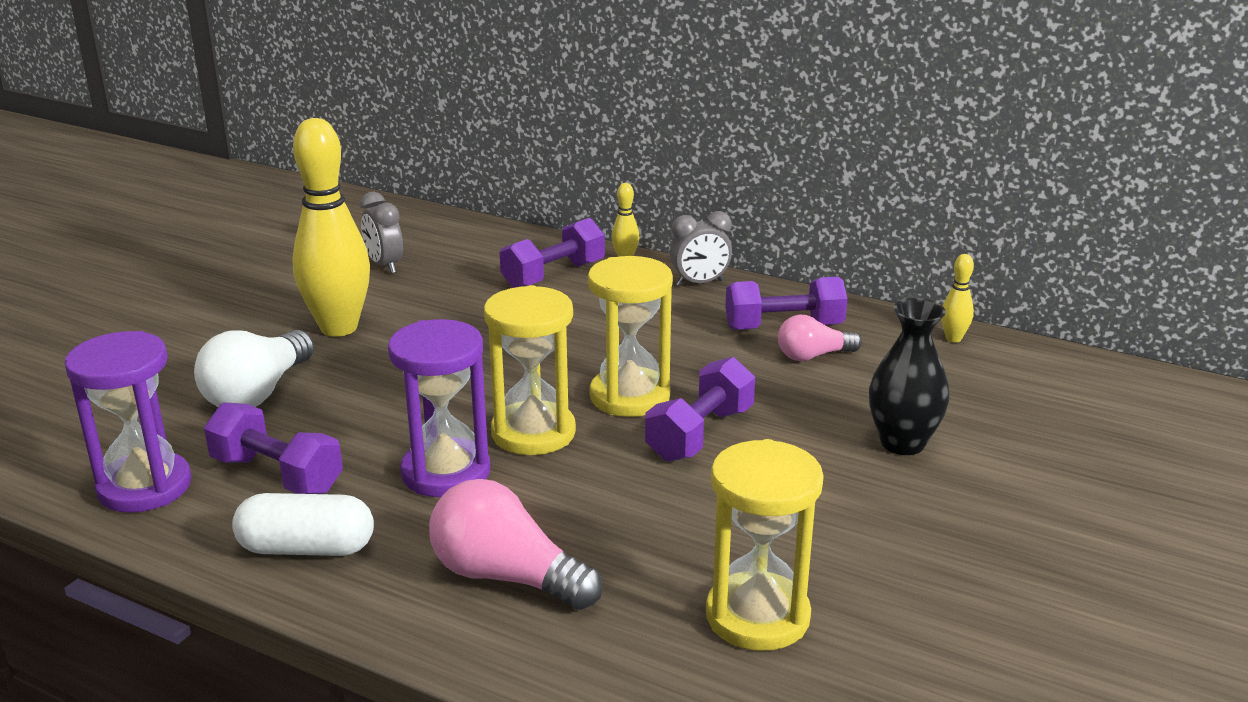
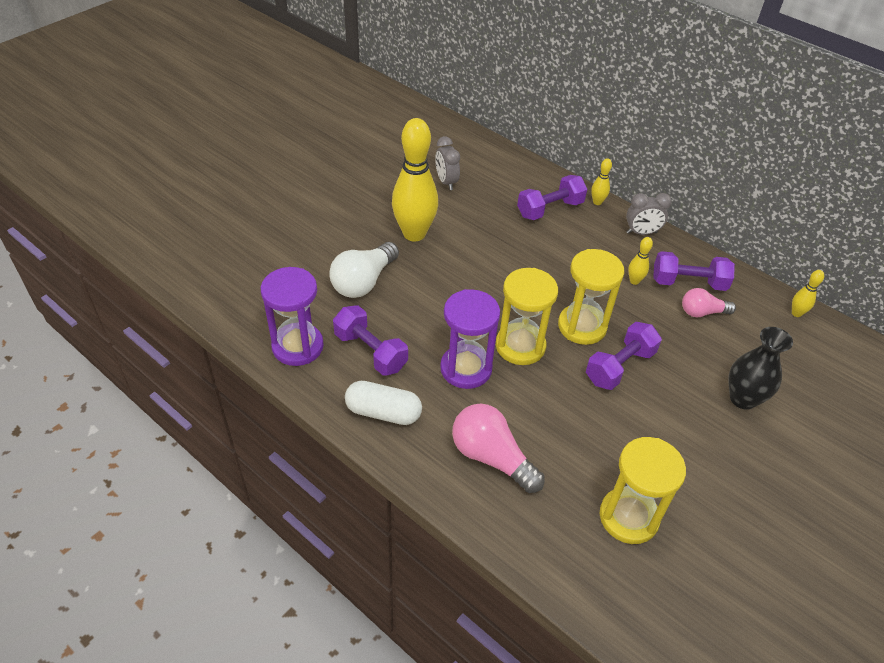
camera: 10 degrees right, 20 degrees up
none -> yellow bowling pin [628,237,653,285]

